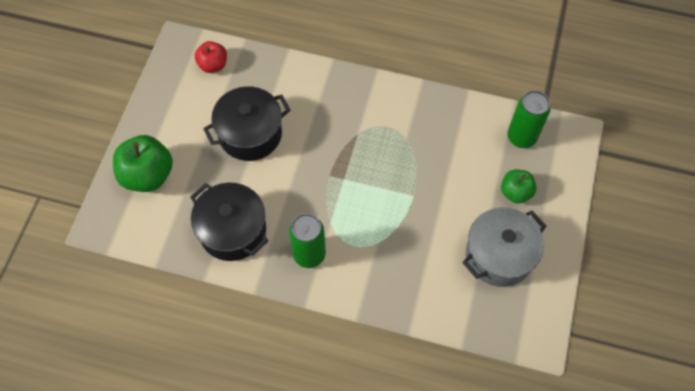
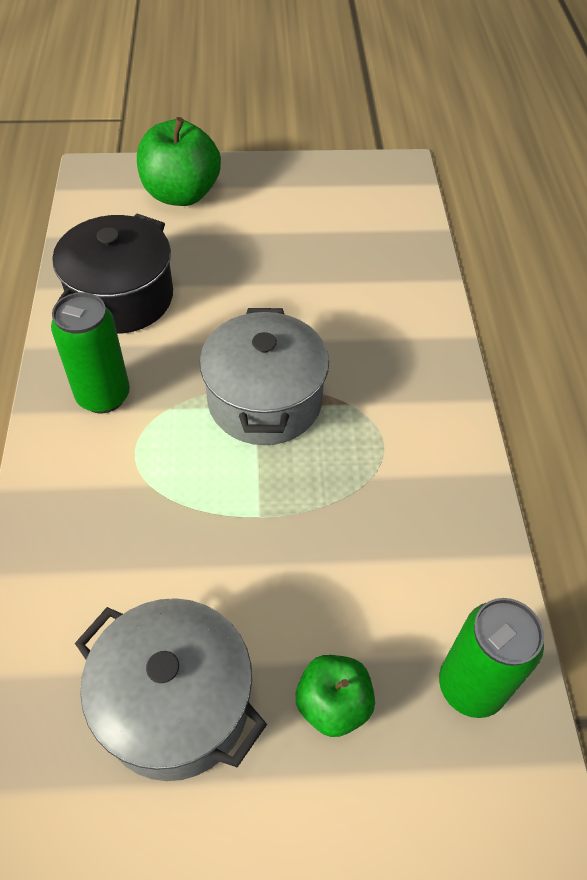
camera: 70 degrees right, 10 degrees down
red apple [195,41,227,73] -> none
black pot [203,86,291,161] -> none
none -> grey pot [200,308,329,445]

